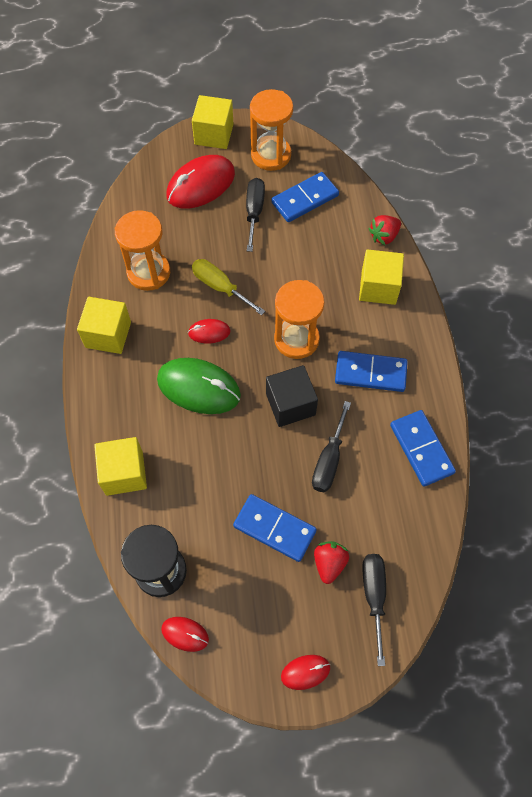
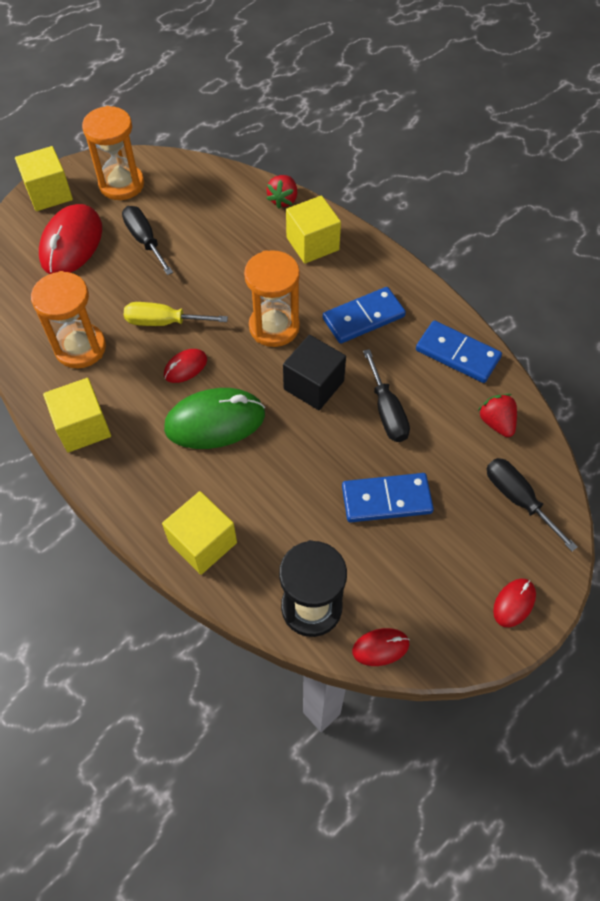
camera: 35 degrees left, 5 degrees down
blue domino [271,172,339,222] -> none
red strawberry [314,541,349,584] -> red strawberry moved to [478,394,517,437]

